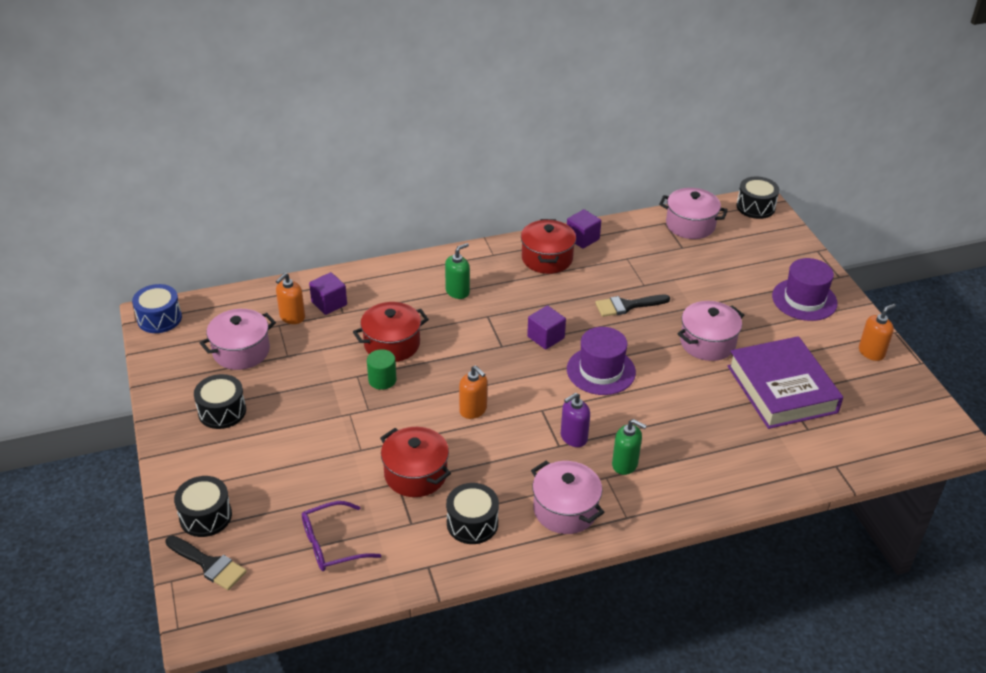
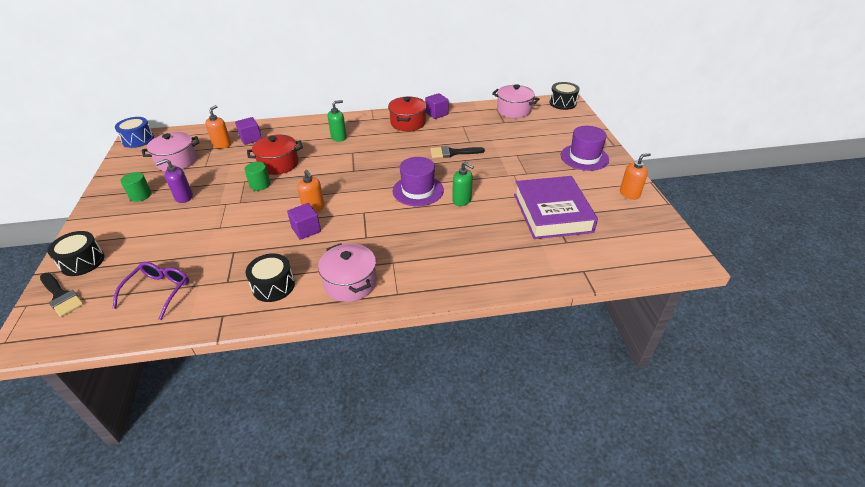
camera: 10 degrees right, 0 degrees up
black drum [194,374,246,429] -> green cylinder [121,172,152,202]
orange soap dispenser [276,273,305,324] -> orange soap dispenser turned 150 degrees clockwise [205,105,231,148]
purple glasses [302,501,381,571] -> purple glasses turned 120 degrees clockwise [112,262,189,320]
red pot [380,427,451,497] -> none
purple cube [527,305,566,350] -> purple cube moved to [287,203,321,240]
purple soap dispenser [561,392,590,447] -> purple soap dispenser moved to [156,159,193,203]
green soap dispenser [612,419,647,475] -> green soap dispenser moved to [452,162,474,206]
pink pot [677,301,744,361] -> none

